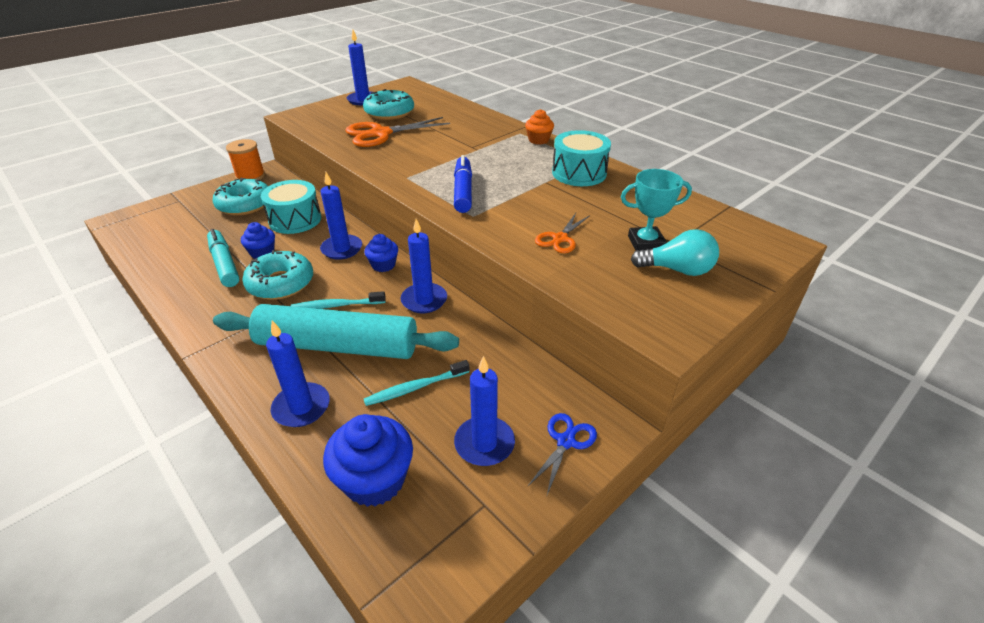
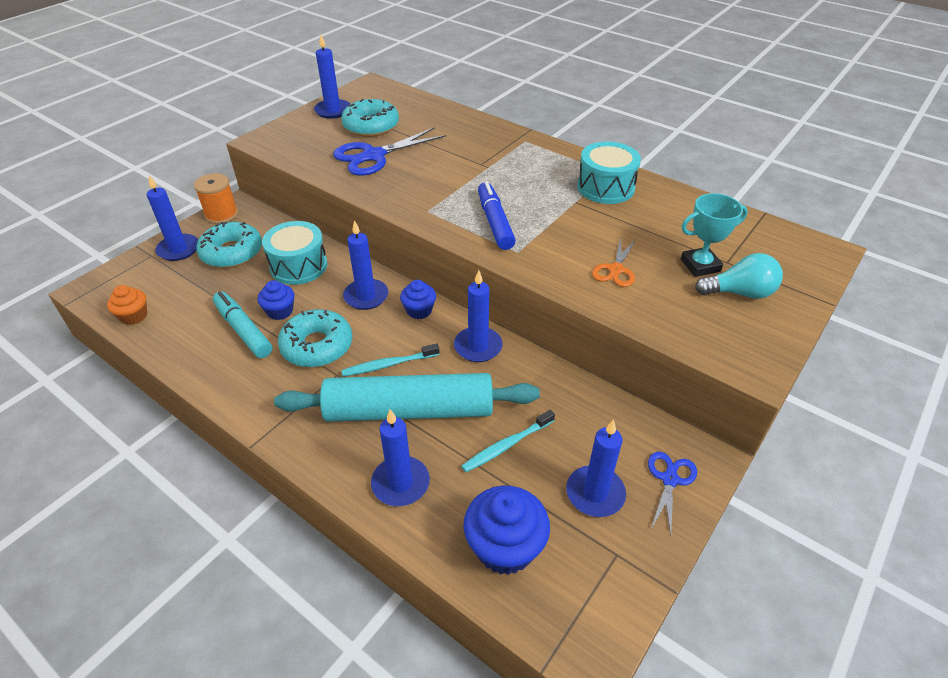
camera: 10 degrees left, 5 degrees up
orange scissors [345,117,450,147] -> blue scissors [333,128,446,176]
orange cupcake [525,109,554,145] -> orange cupcake moved to [107,285,147,325]
none -> blue candle [147,175,198,261]

